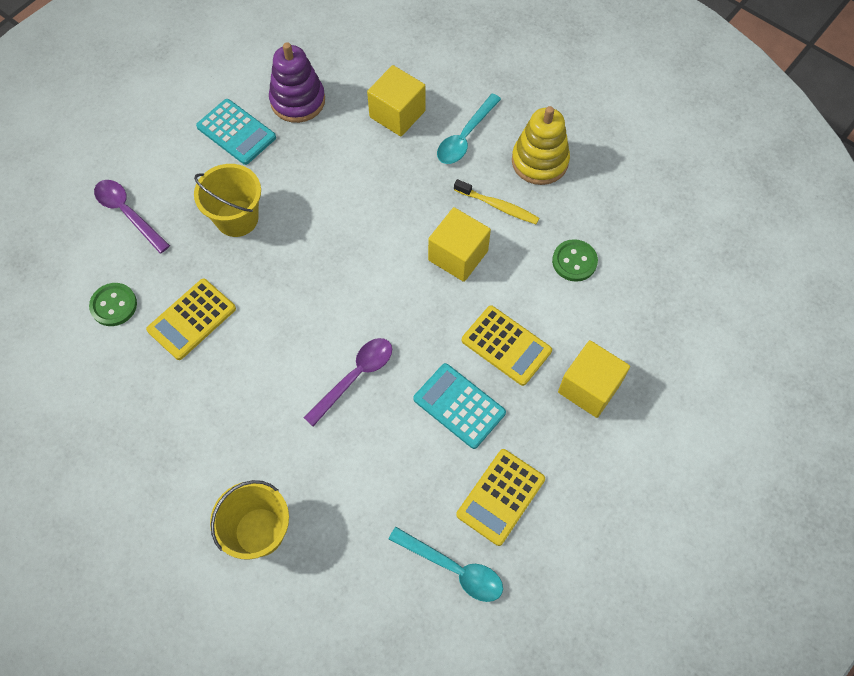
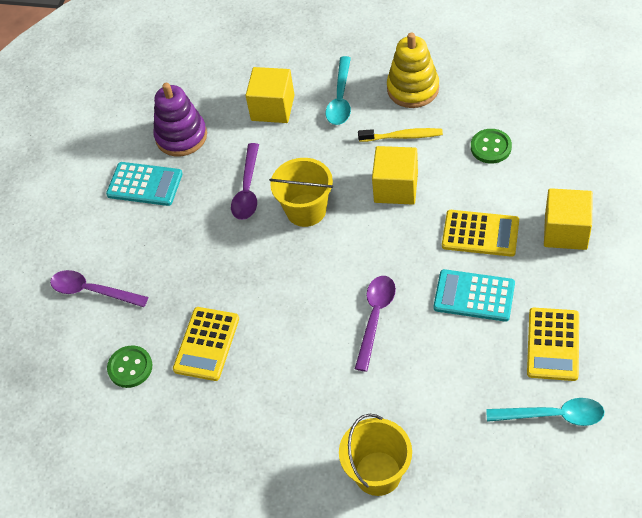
camera: 20 degrees left, 10 degrees down
yellow bucket [194,164,261,237] -> yellow bucket moved to [269,158,333,227]
none -> purple spoon [231,143,259,220]

